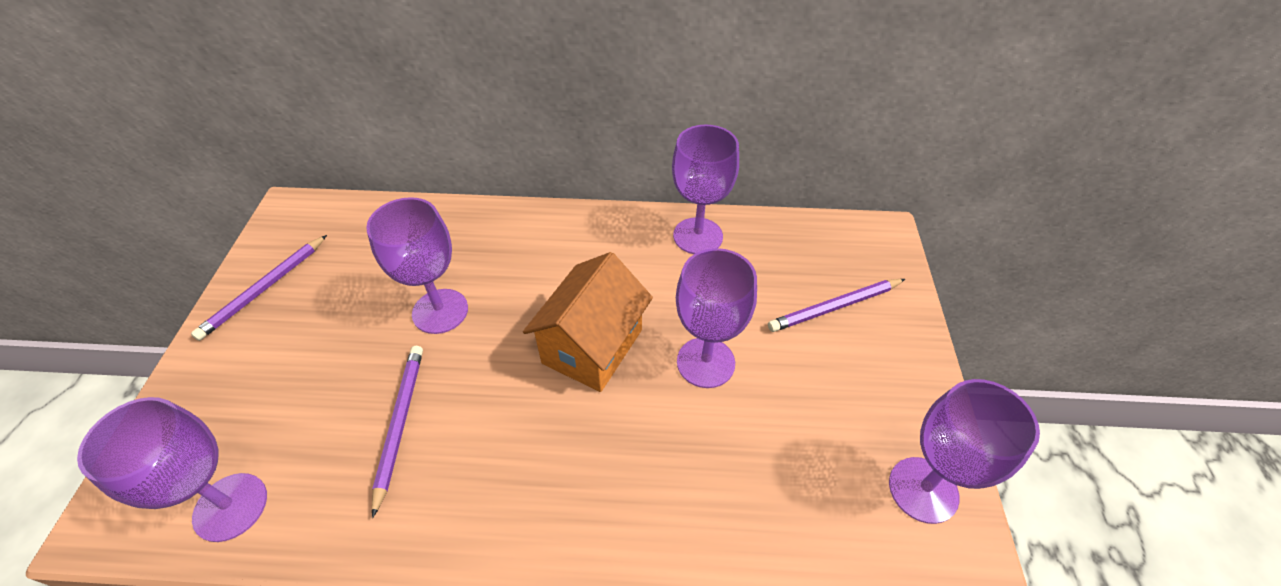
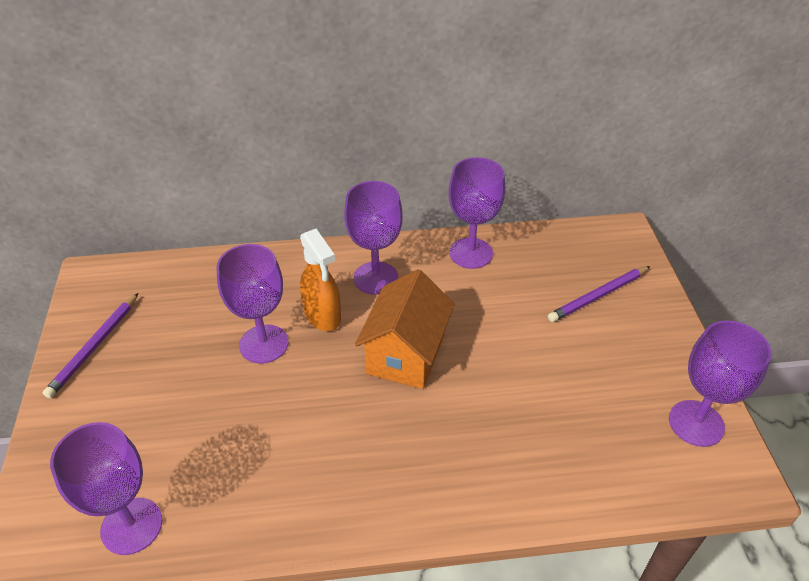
camera: 10 degrees left, 5 degrees down
purple pencil [372,346,423,518] -> none
purple goblet [676,248,757,388] -> purple goblet moved to [344,181,403,295]
none -> orange spray bottle [300,229,341,331]

